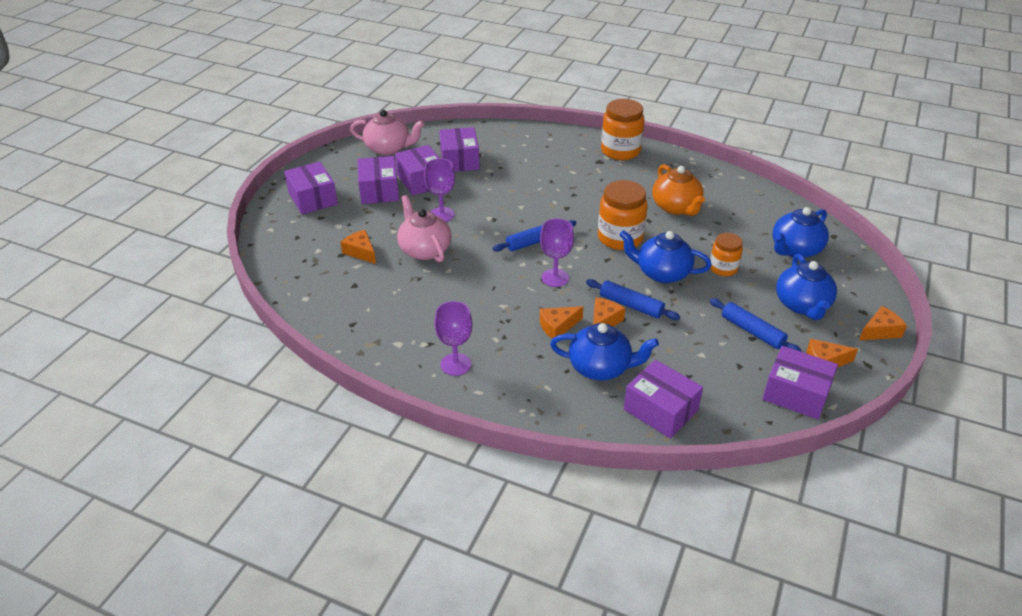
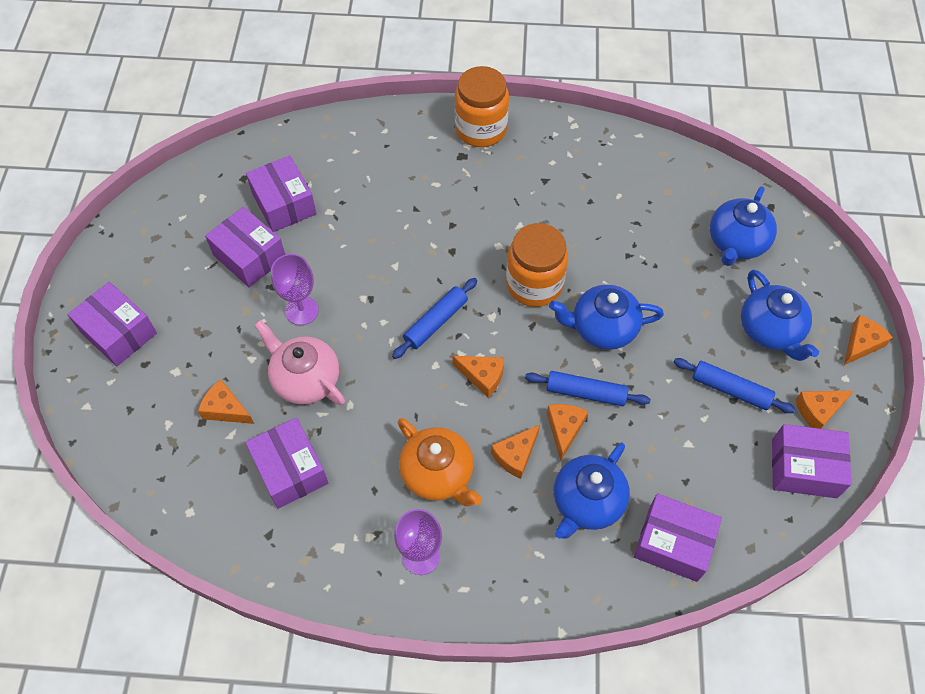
camera: 20 degrees left, 20 degrees up
pink teapot [350,110,424,155] -> none
purple box [357,156,399,204] -> purple box moved to [245,417,328,509]
purple goblet [540,218,574,287] -> orange cheese [452,356,504,398]
blue teapot [550,323,659,381] -> blue teapot turned 135 degrees clockwise [554,443,630,539]
orange teapot [652,164,705,216] -> orange teapot moved to [398,418,482,506]
orange jar [710,233,743,276] -> none

